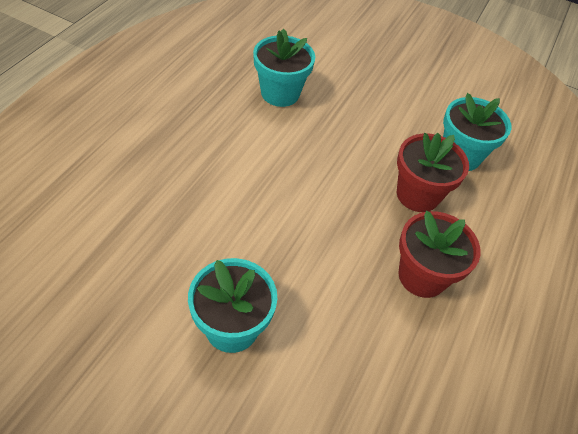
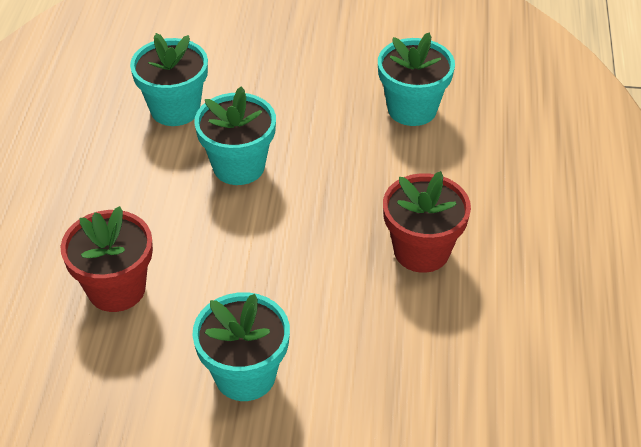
camera: 15 degrees left, 5 degrees down
red flower pot [397,133,469,212] -> red flower pot moved to [61,206,153,312]
none -> turquoise flower pot [194,86,276,185]

